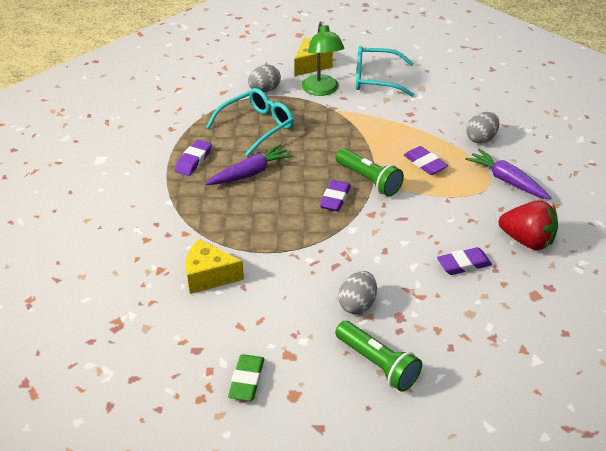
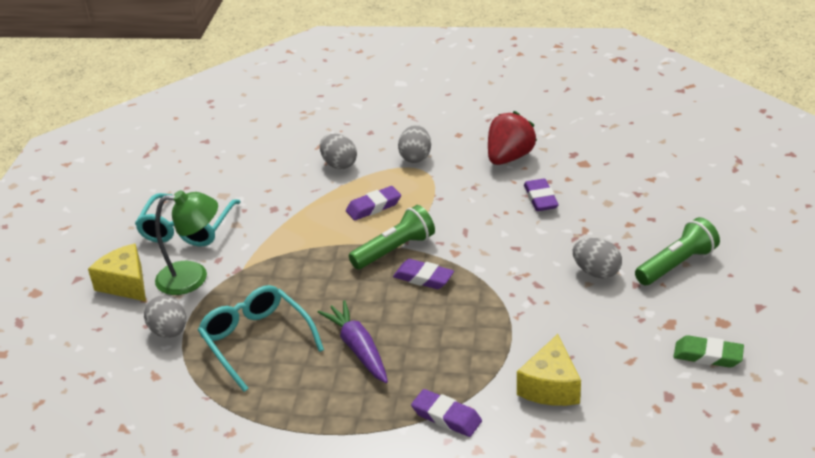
camera: 80 degrees left, 5 degrees down
purple eraser [175,140,212,176] -> purple eraser moved to [411,389,482,437]
purple carrot [465,149,551,199] -> grey egg [398,125,431,163]

